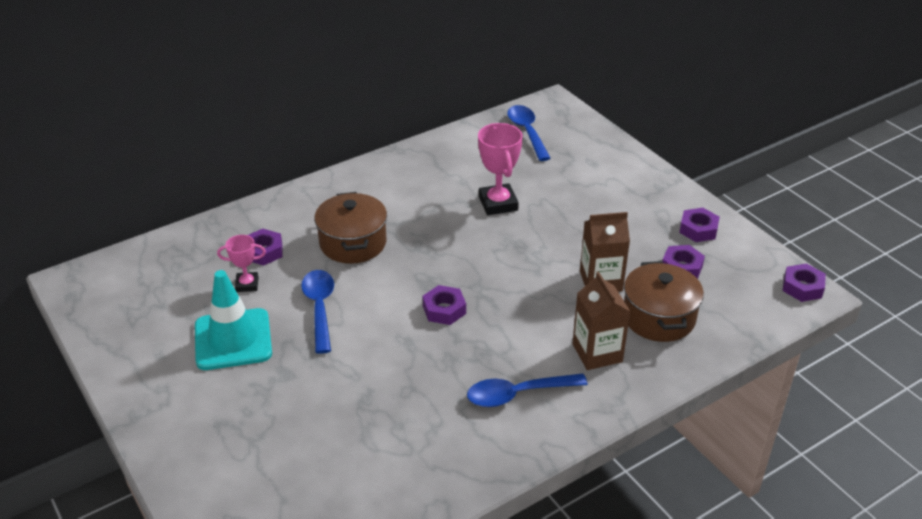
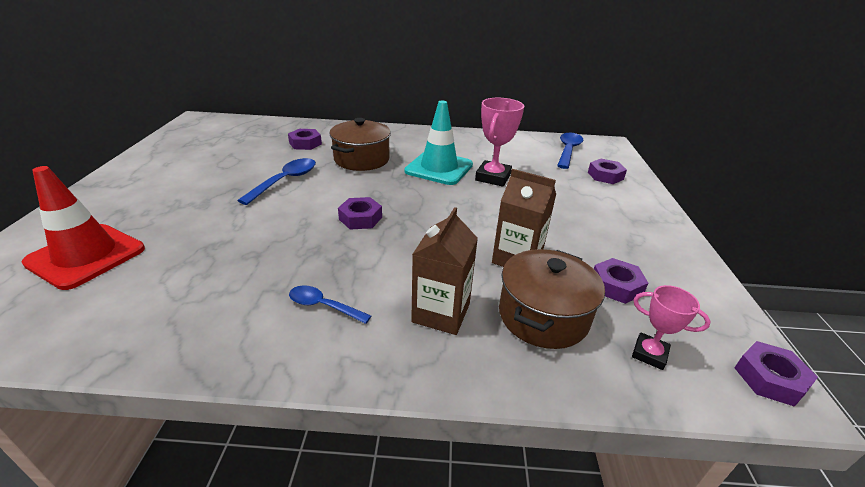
camera: 35 degrees right, 5 degrees down
turquoise traffic cone [195,270,272,370] -> turquoise traffic cone moved to [404,101,473,185]
pink trophy [217,235,266,292] -> pink trophy moved to [632,285,711,370]
blue spoon [467,374,588,407] -> blue spoon [289,285,371,324], size x0.63
purple nut [679,208,720,242] -> purple nut moved to [588,159,627,184]
none -> red traffic cone [21,166,145,290]

